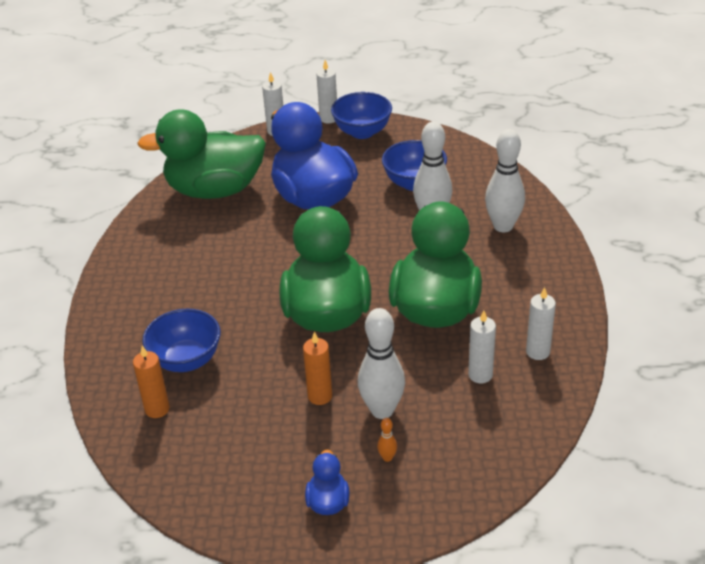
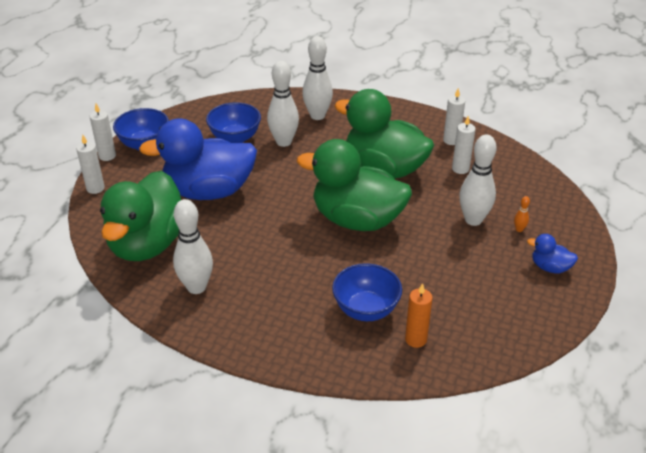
camera: 70 degrees left, 0 degrees up
orange candle [303,332,332,405] -> none
none -> white bowling pin [173,199,213,294]

